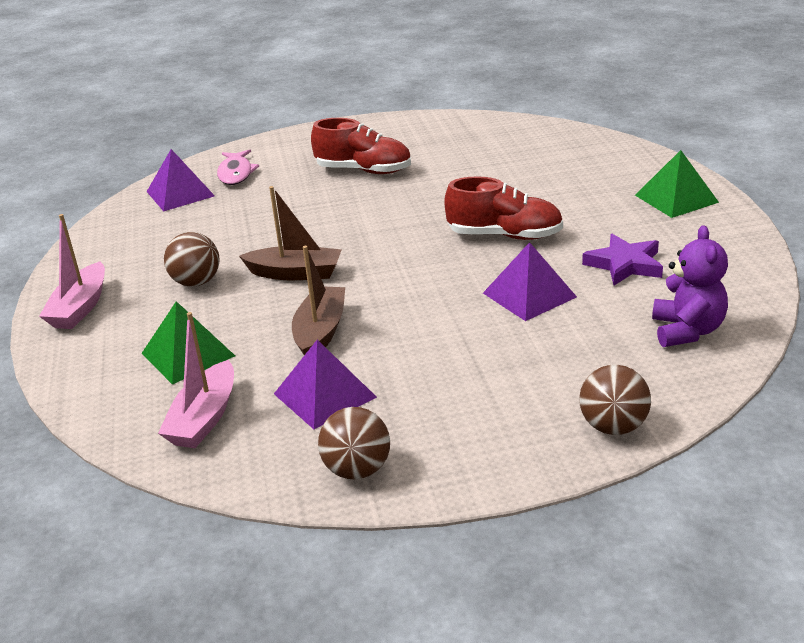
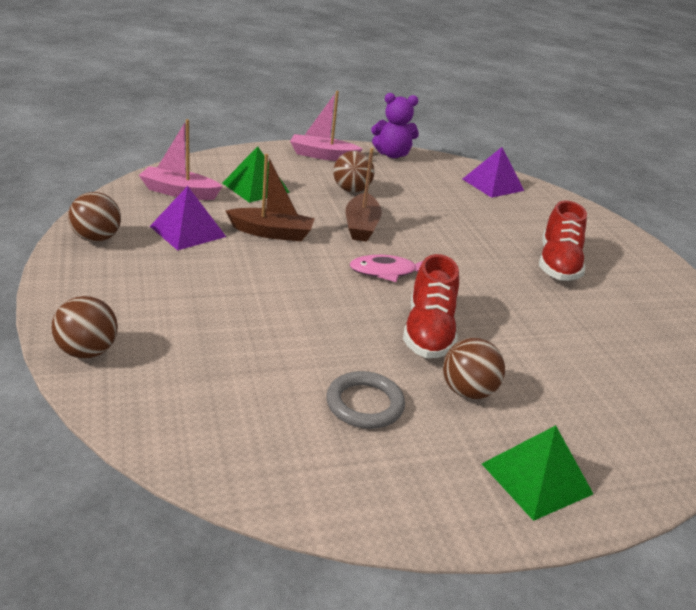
camera: 80 degrees right, 0 degrees up
pink fish [217,150,259,185] -> pink fish moved to [350,255,423,282]
purple pyramid [483,242,577,321] -> none
purple star [582,234,663,285] -> grey ring [326,371,405,429]
purple teddy bear [652,225,728,347] -> purple teddy bear moved to [371,93,419,158]
none -> brown ball [443,338,505,399]

